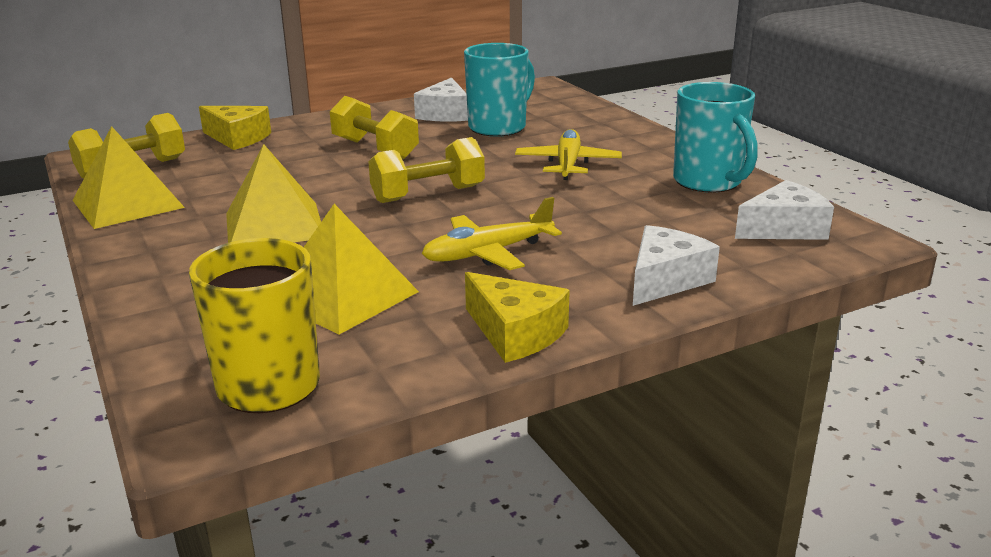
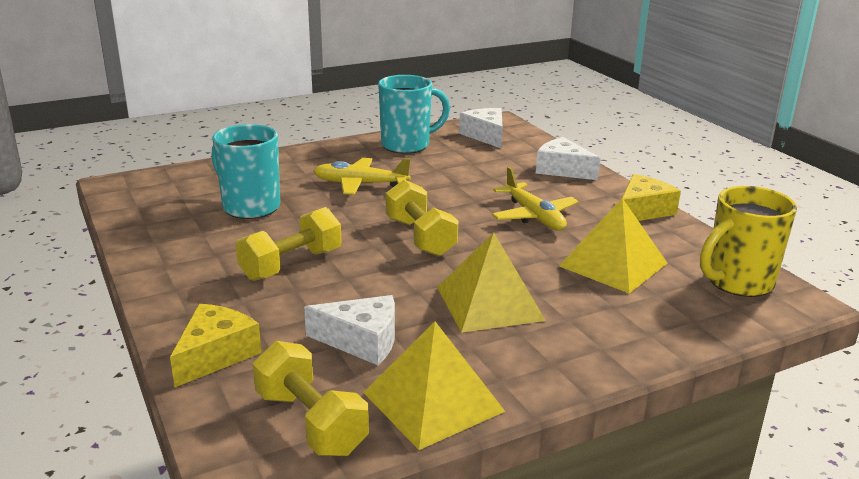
camera: 90 degrees left, 0 degrees up
white cheese [414,78,468,122] -> white cheese moved to [304,295,395,365]

